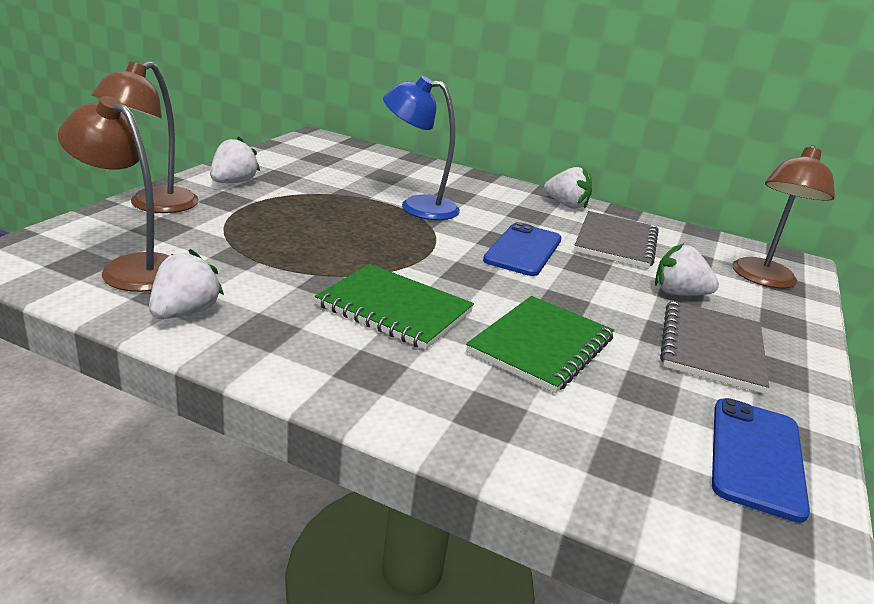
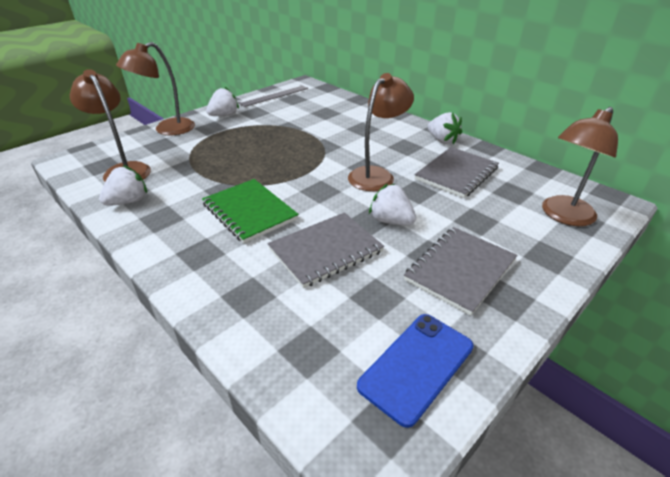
camera: 25 degrees right, 10 degrees up
blue lamp [383,76,460,220] -> none
green notebook [466,296,614,393] -> grey notebook [268,212,384,288]
blue phone [483,222,562,276] -> brown lamp [348,73,414,191]
white strawberry [655,243,719,296] -> white strawberry moved to [369,184,416,225]
none -> grey ruler [238,85,308,107]

